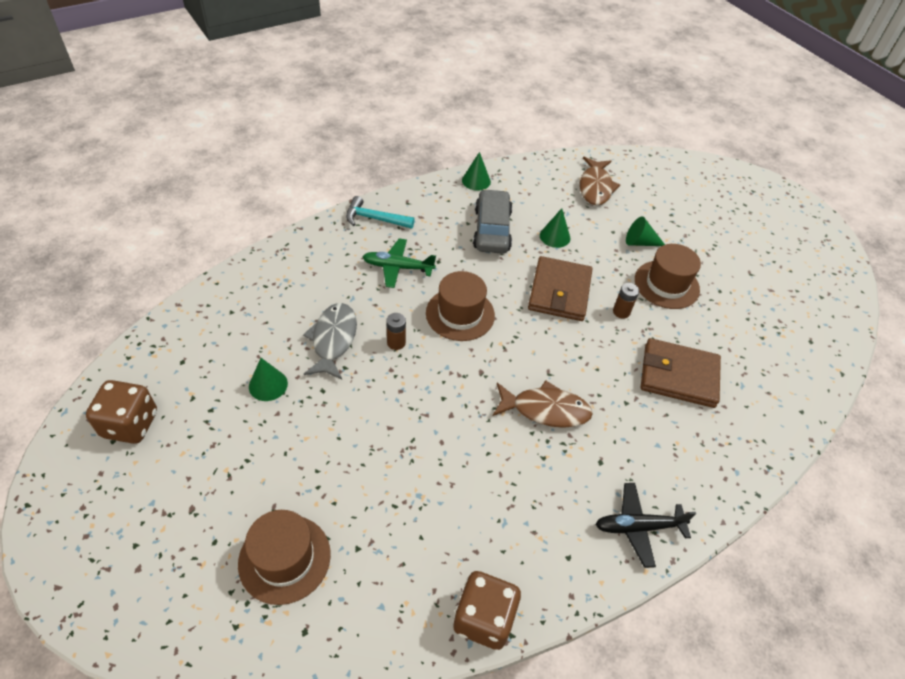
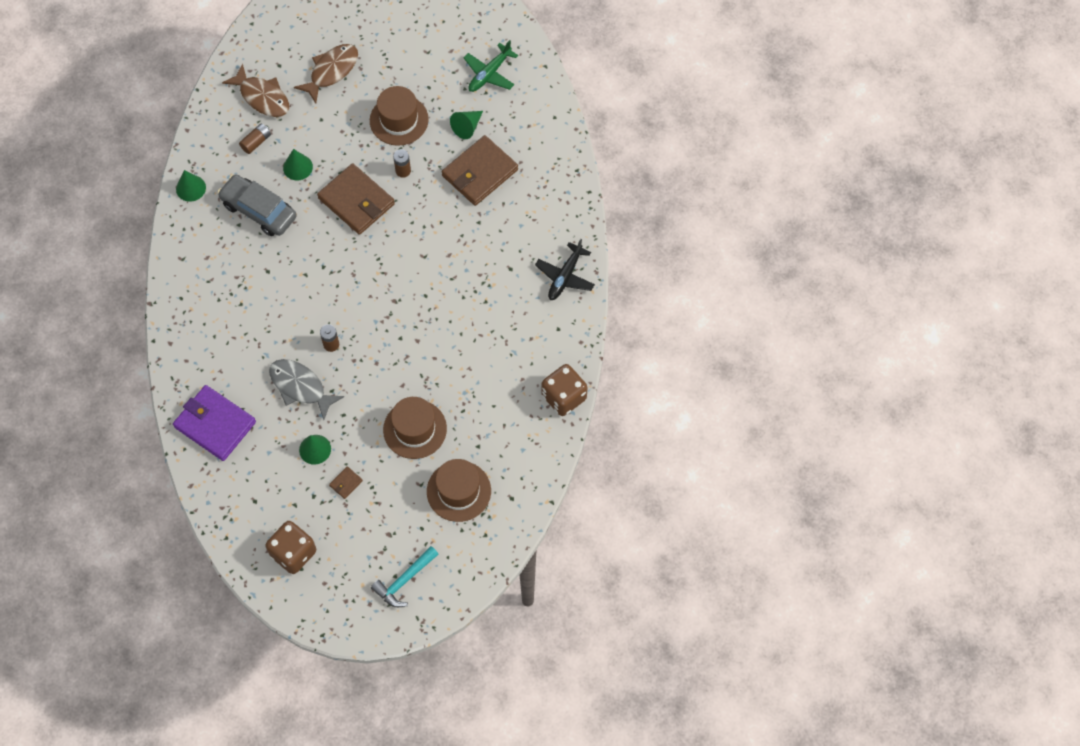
camera: 55 degrees left, 15 degrees up
turquoise hammer [346,196,415,229] -> turquoise hammer moved to [371,546,439,607]
green plane [363,238,436,288] -> green plane moved to [464,40,518,92]
brown hat [426,271,495,341] -> brown hat moved to [383,397,447,459]
brown fish [493,380,593,428] -> brown fish moved to [294,44,358,103]
green cone [626,217,665,246] -> green cone moved to [450,111,483,139]
none -> purple wallet [173,385,256,461]
none -> brown battery [239,124,271,154]
none -> brown wallet [329,466,363,499]

